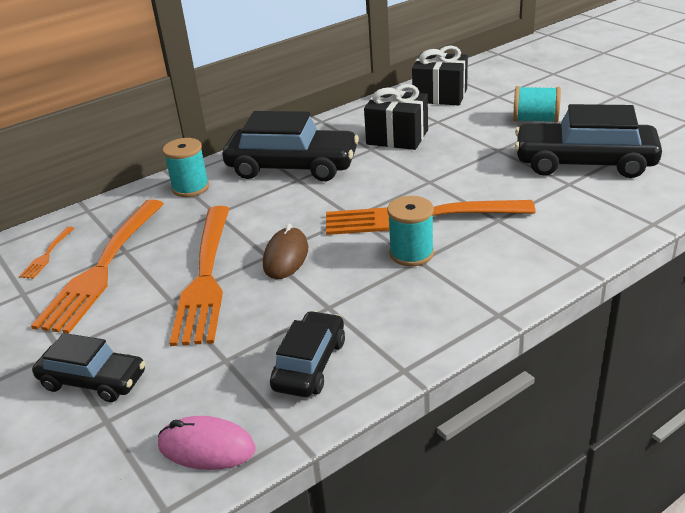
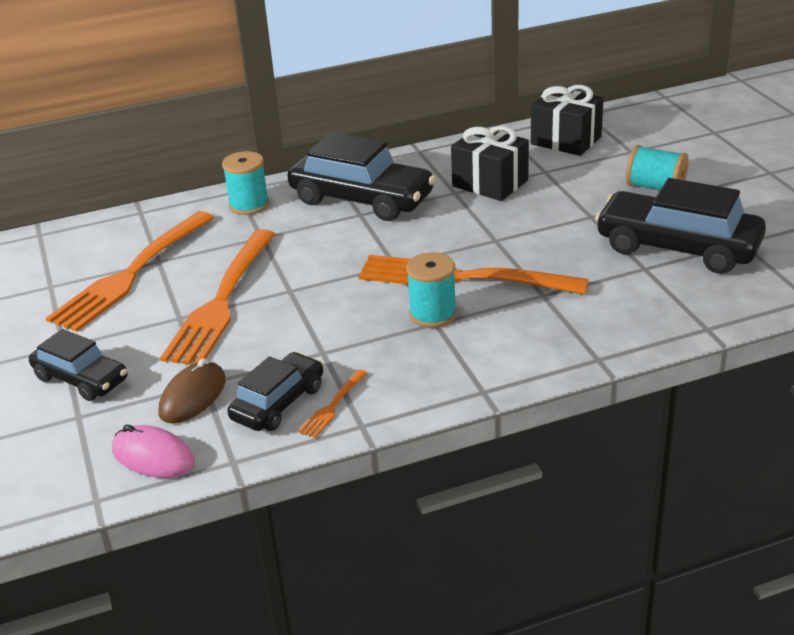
camera: 15 degrees right, 0 degrees up
orange fork [19,226,74,279] -> orange fork moved to [298,370,367,438]
brown mouse [263,224,308,279] -> brown mouse moved to [159,358,226,423]

